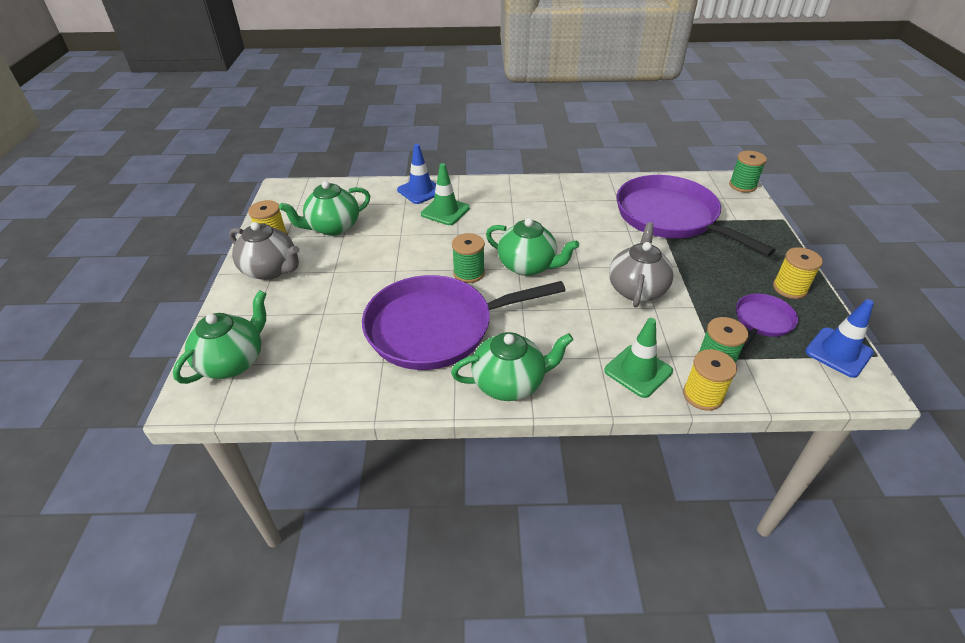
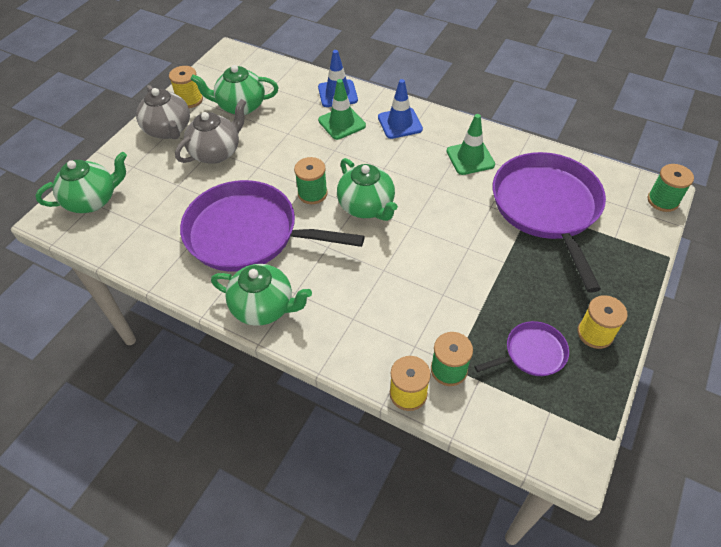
camera: 30 degrees right, 10 degrees up
green traffic cone [604,318,673,398] -> green traffic cone moved to [446,114,495,175]
grey teapot [609,222,674,307] -> grey teapot moved to [175,99,246,164]
blue traffic cone [805,299,874,378] -> blue traffic cone moved to [378,79,423,139]

